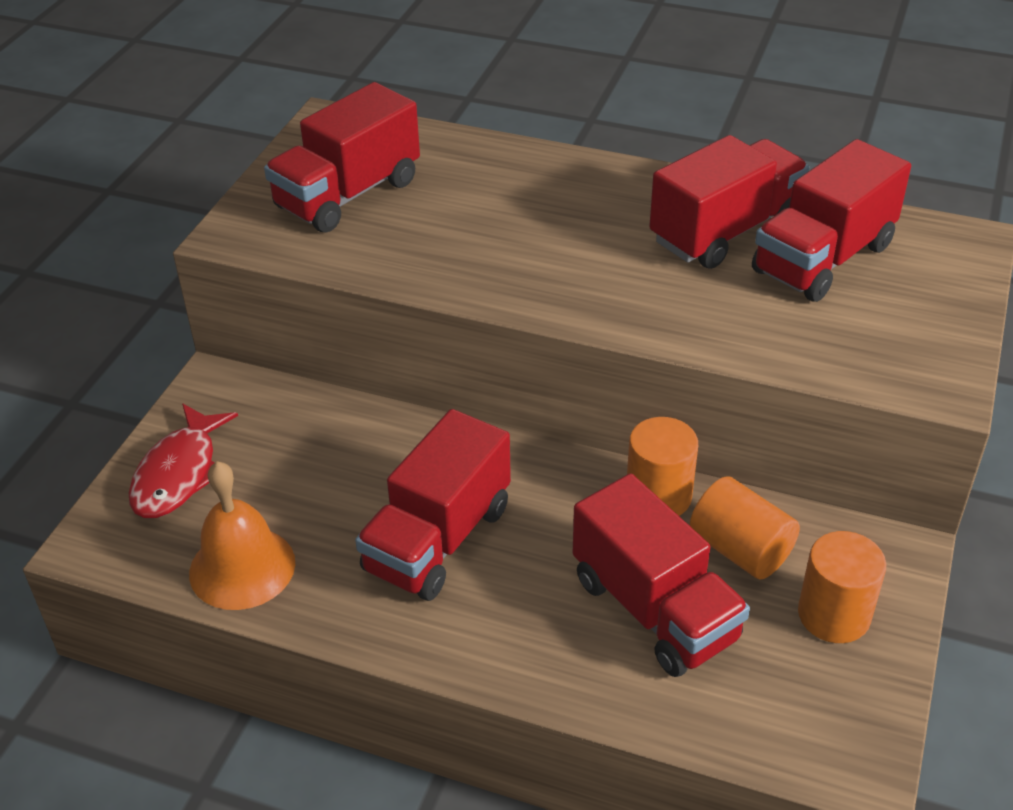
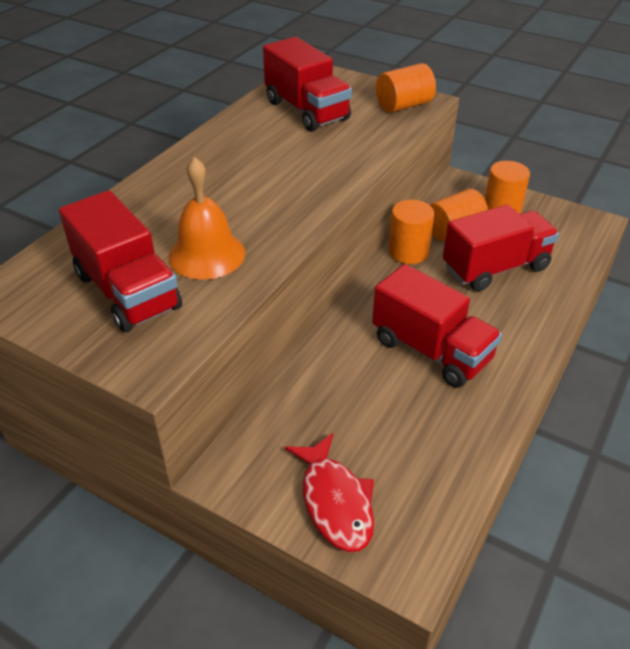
camera: 80 degrees left, 0 degrees up
red fish [129,404,238,518] -> red fish turned 45 degrees clockwise [285,433,374,552]
orange bell [189,461,295,610] -> orange bell moved to [168,157,245,280]
red truck [649,135,809,269] -> none
none -> orange cylinder [376,63,436,113]

